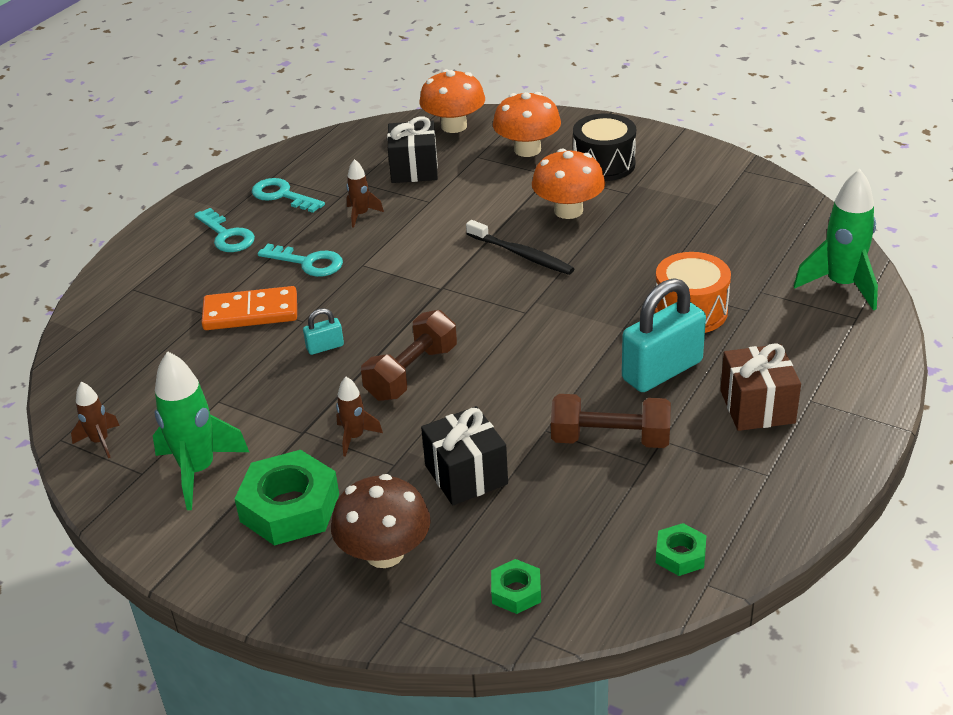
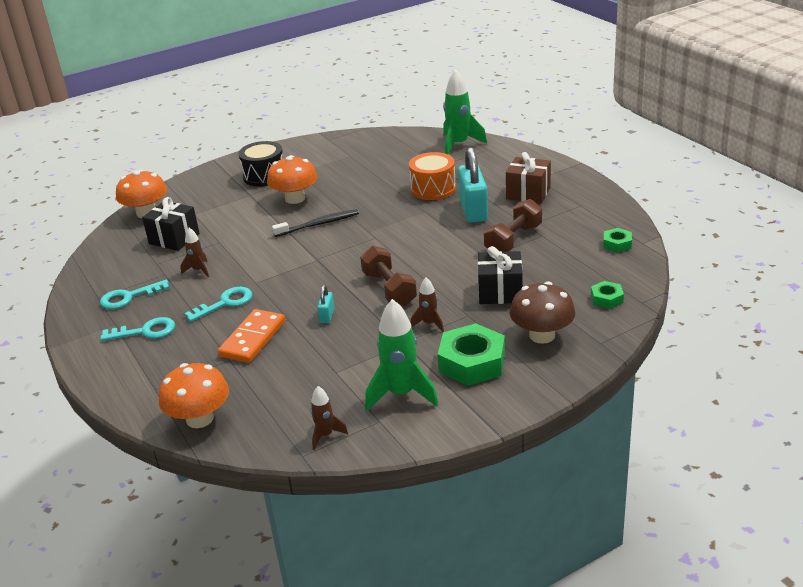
camera: 60 degrees left, 5 degrees down
orange mushroom [493,92,561,157] -> orange mushroom moved to [159,363,229,428]

